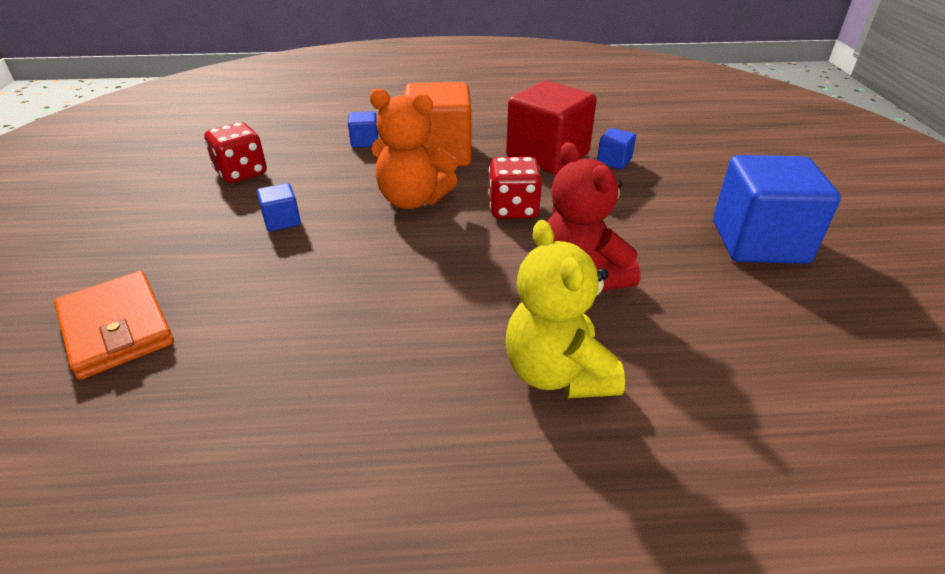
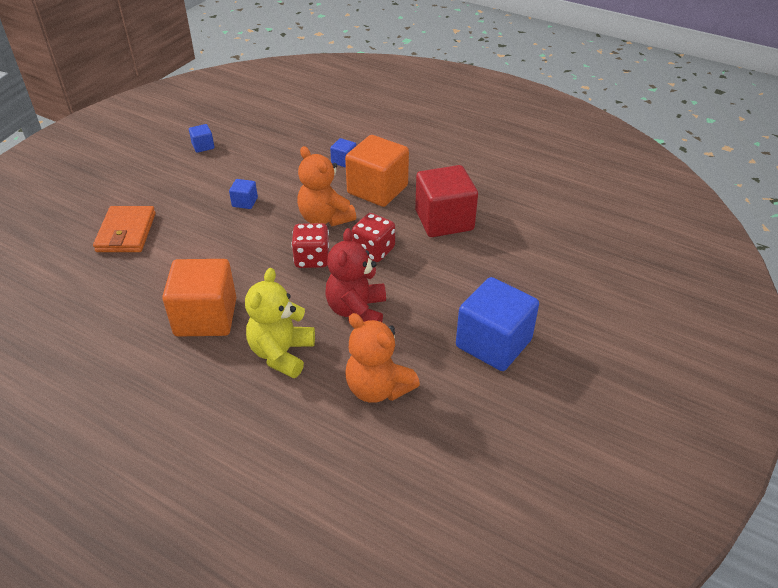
camera: 35 degrees right, 5 degrees up
red dice [204,122,267,183] -> red dice moved to [291,223,329,268]
blue cube [597,128,636,169] -> blue cube moved to [189,124,214,153]
none -> orange cube [162,259,236,337]
none -> orange teddy bear [345,313,420,403]

